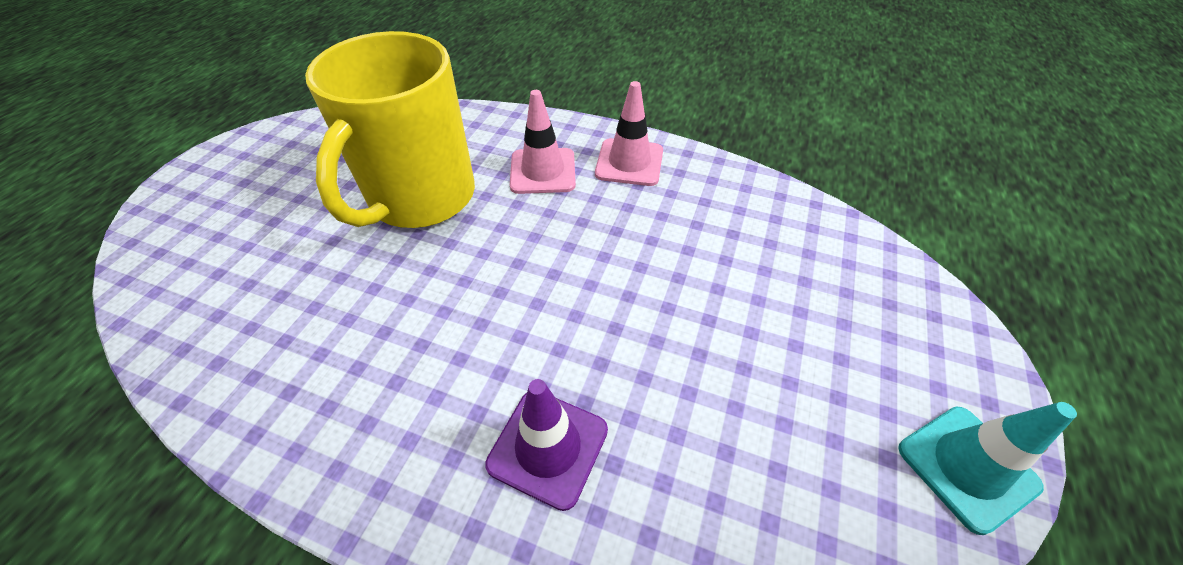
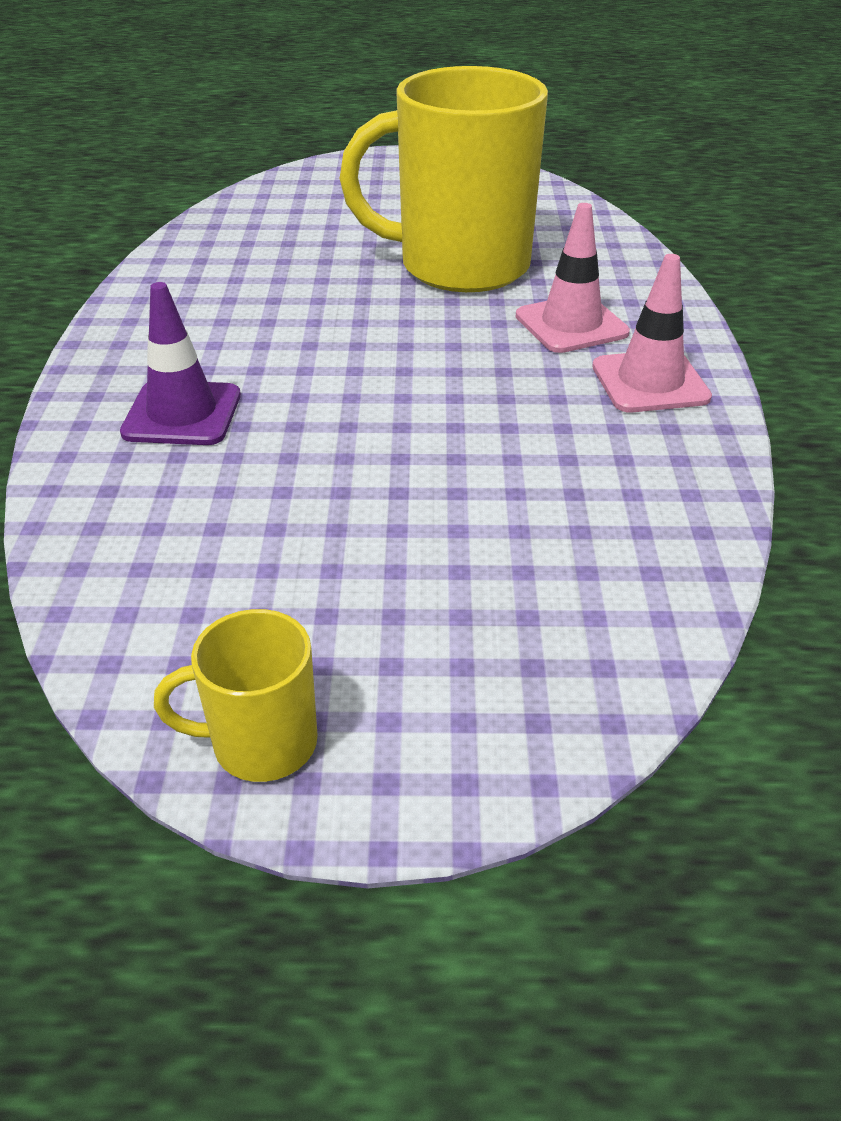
camera: 70 degrees right, 10 degrees down
turquoise traffic cone [898,402,1077,535] -> yellow mug [154,609,317,782]

